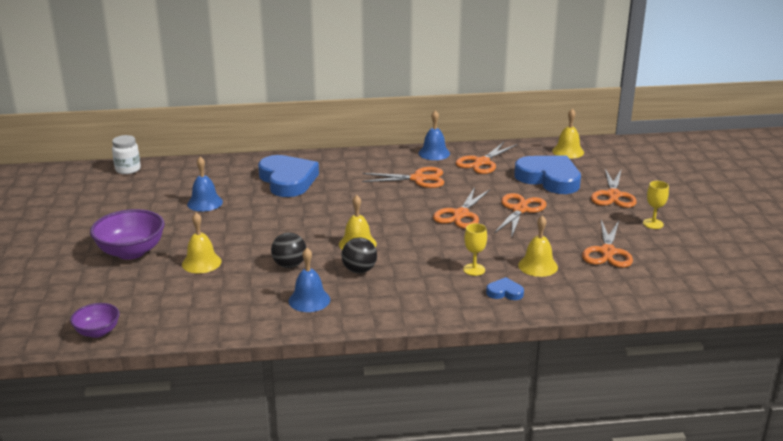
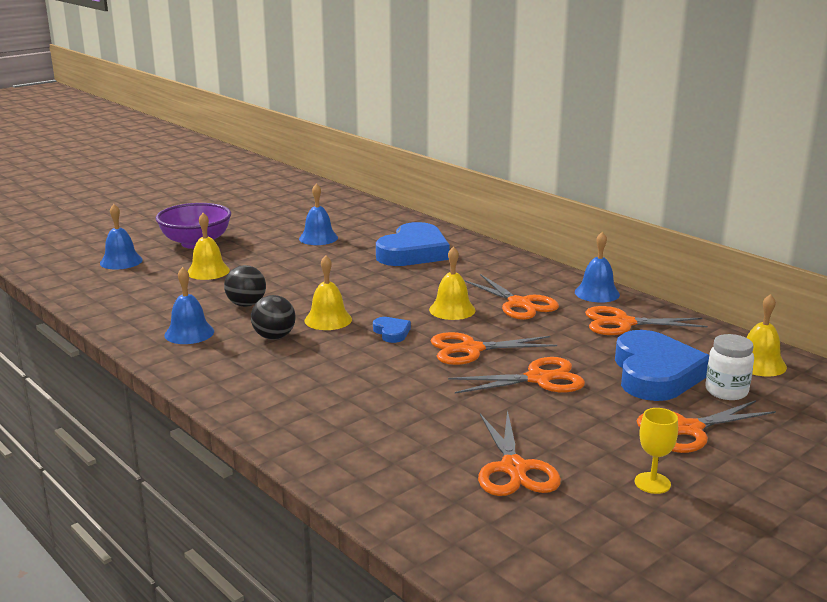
camera: 55 degrees right, 5 degrees down
purple bowl [70,303,120,338] -> none
white jar [112,135,141,174] -> white jar moved to [705,334,754,400]
yellow goblet [463,223,487,276] -> none
blue heart [486,277,524,300] -> blue heart moved to [373,317,411,343]
yellow bell [518,215,558,277] -> yellow bell moved to [429,246,476,320]
orange scissors [582,220,633,268] -> orange scissors turned 75 degrees counterclockwise [478,410,561,496]
none -> blue bell [100,204,143,269]

